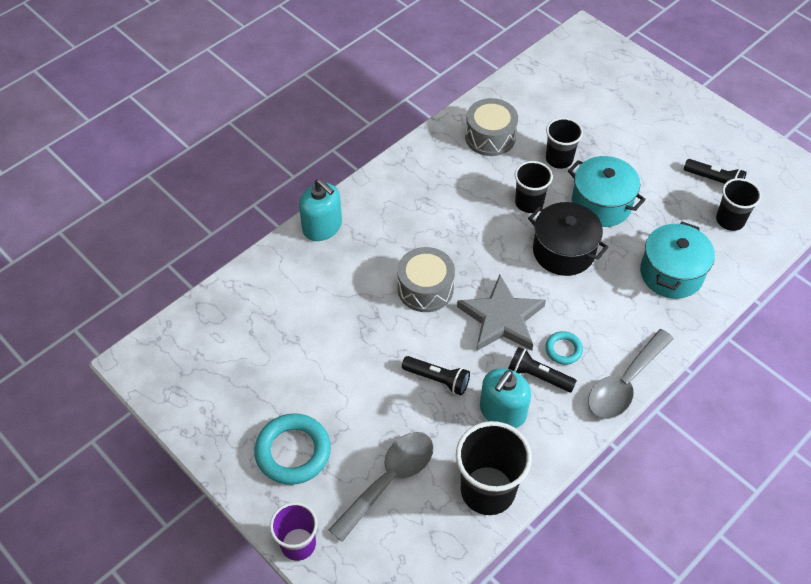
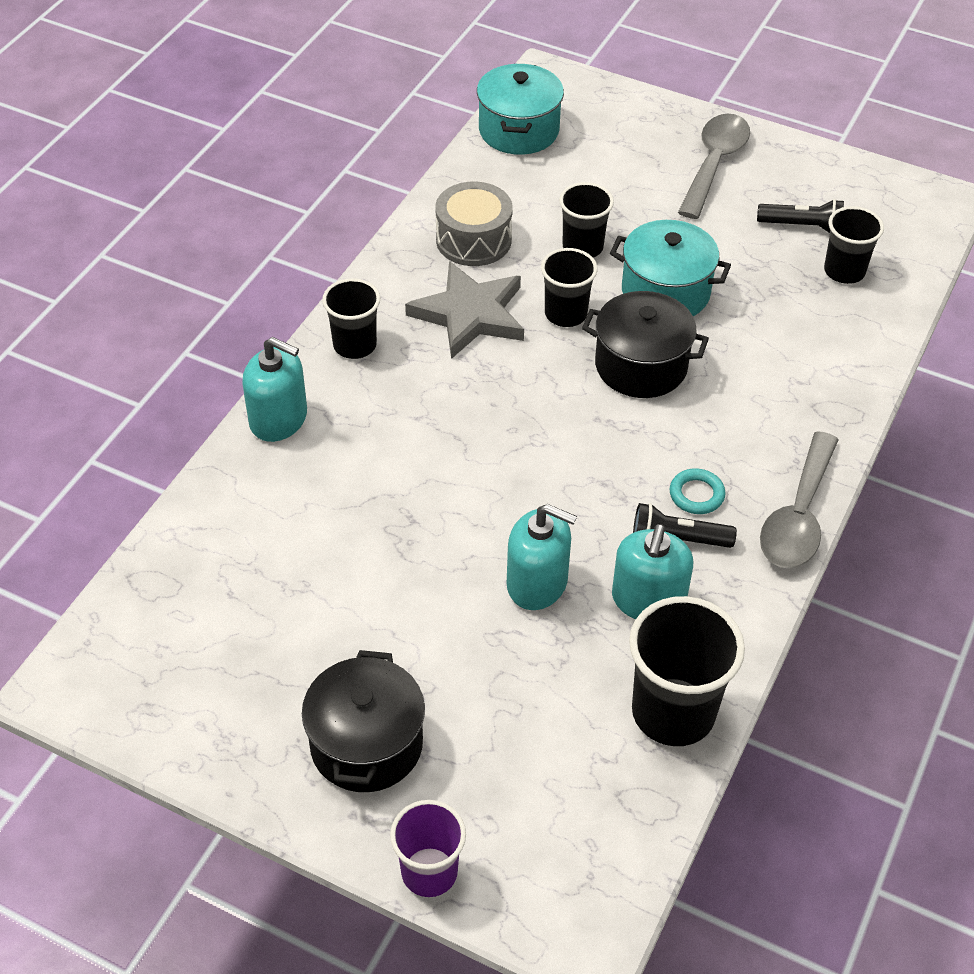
camera: 20 degrees left, 5 degrees down
turquoise ring [254,413,331,485] -> black pot [302,650,425,792]
grey spoon [328,432,434,542] -> grey spoon moved to [678,114,750,219]
grey drum [397,247,455,312] -> none
black flashlight [402,356,470,395] -> turquoise soap dispenser [507,504,577,610]
grey star [457,275,546,351] -> grey star moved to [405,261,524,359]
turquoise pot [640,222,715,299] -> turquoise pot moved to [477,64,564,155]
none -> black cup [322,278,380,359]

